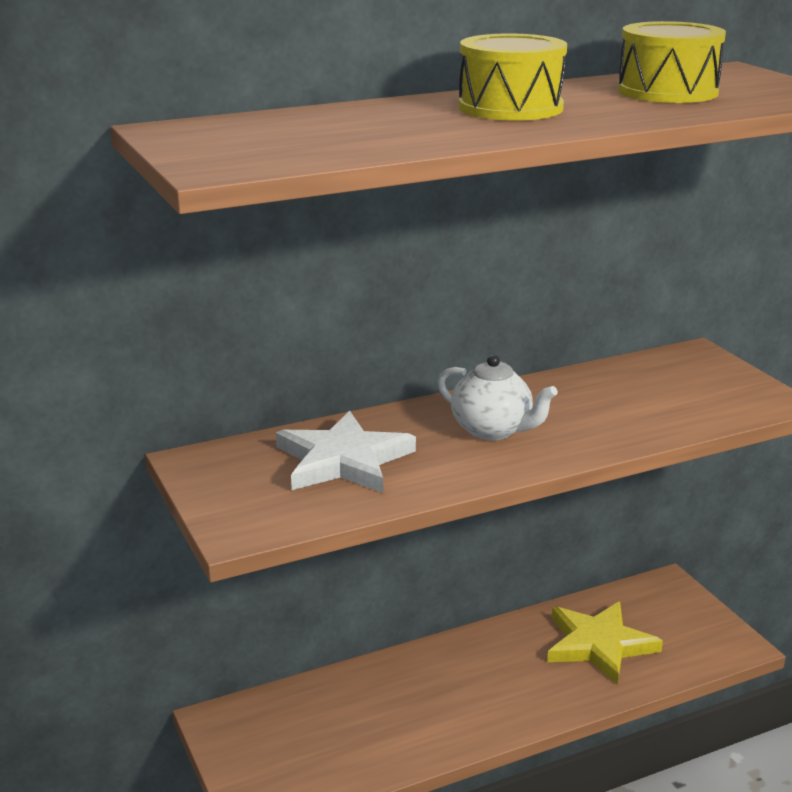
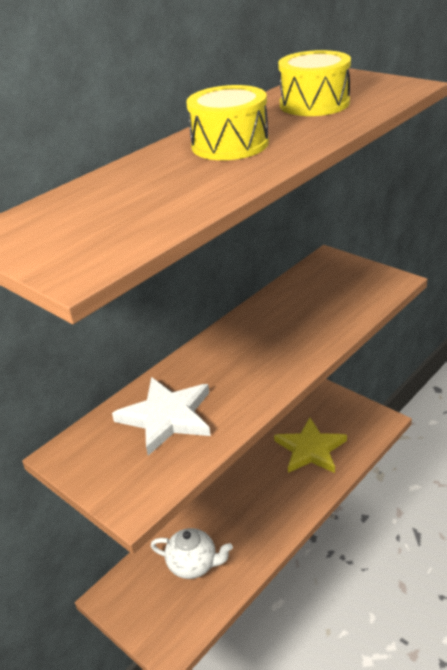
camera: 20 degrees left, 10 degrees up
white teapot [437,355,558,441] -> white teapot moved to [151,528,233,579]

